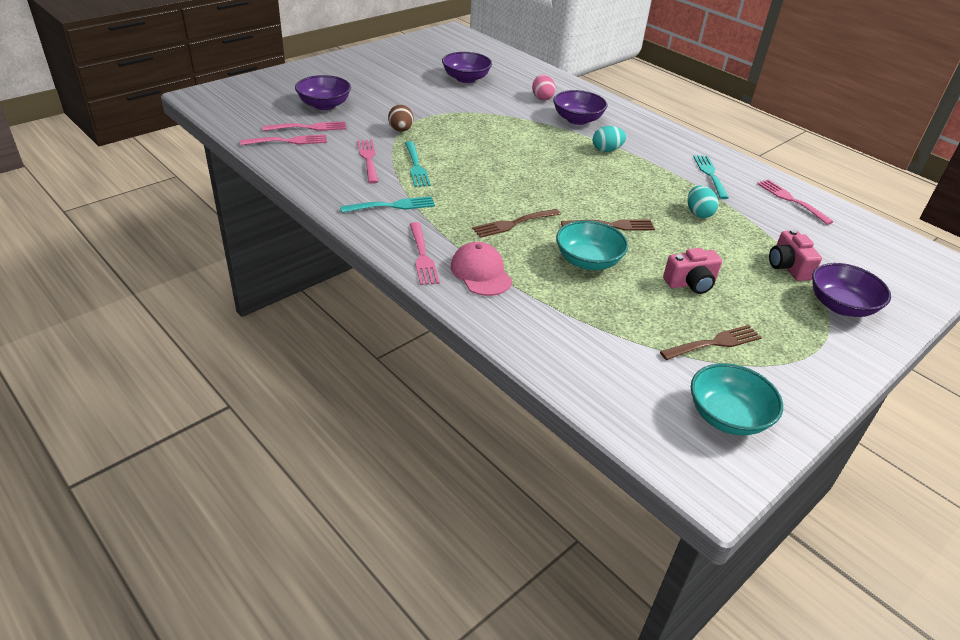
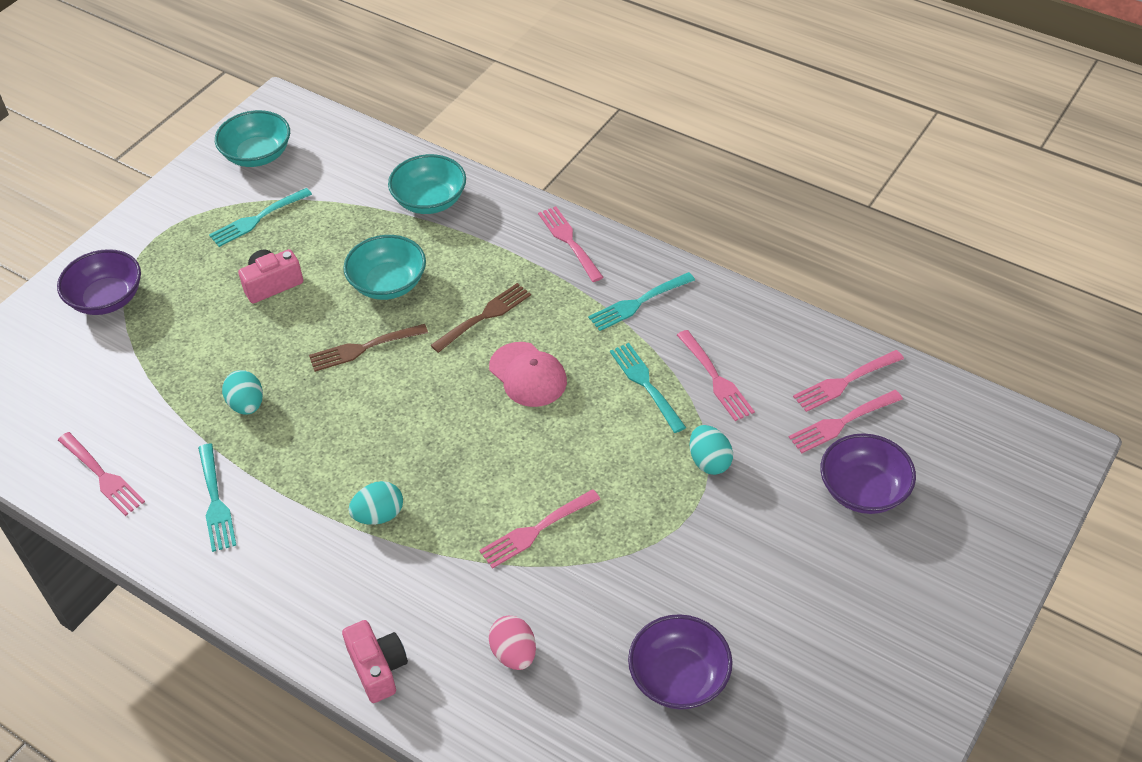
camera: 170 degrees right, 10 degrees up
brown egg [388,104,413,132] -> turquoise egg [690,425,733,475]
pink cap [451,242,512,296] -> pink cap moved to [489,342,567,407]
purple bowl [553,90,608,125] -> none
brown fork [660,325,762,360] -> turquoise fork [209,188,312,247]
pink camera [769,229,822,281] -> pink camera moved to [342,620,408,703]
none -> turquoise bowl [388,154,466,214]
none -> pink fork [479,489,600,569]

